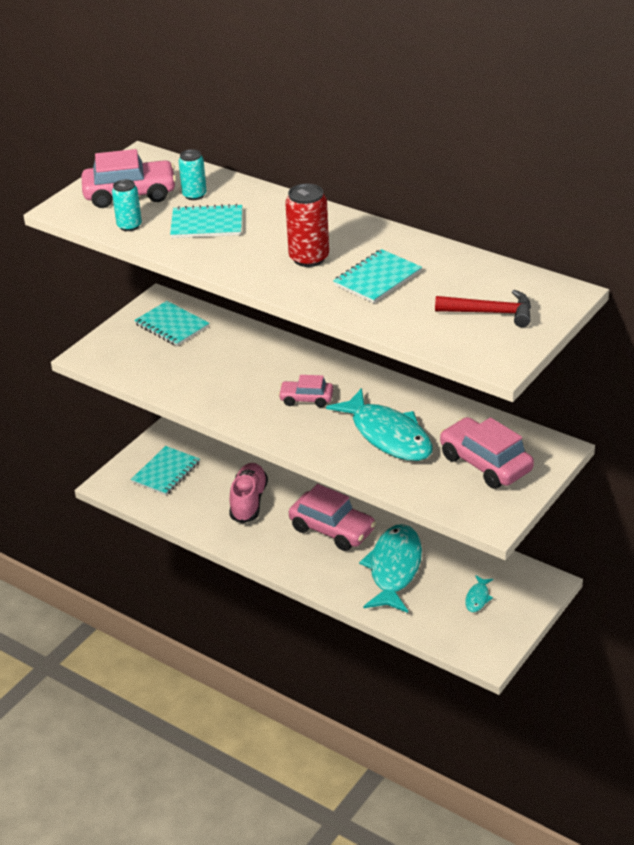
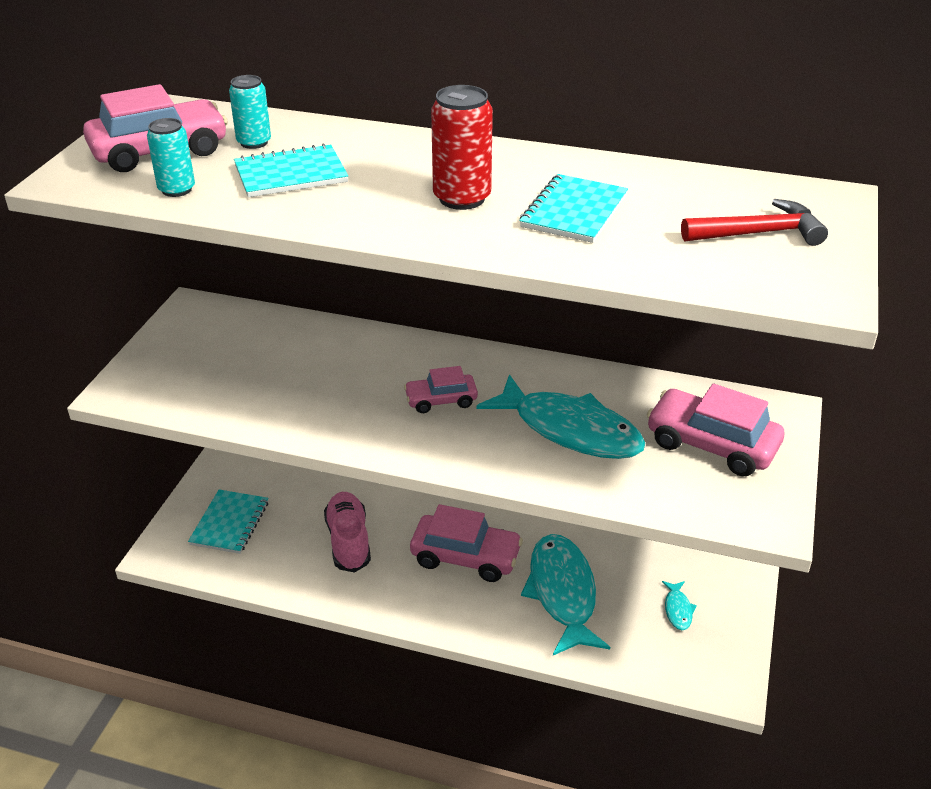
camera: 20 degrees left, 0 degrees up
turquoise notebook [134,301,209,346] -> none

